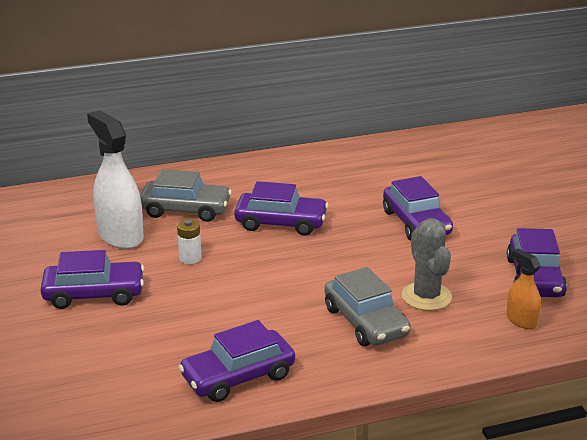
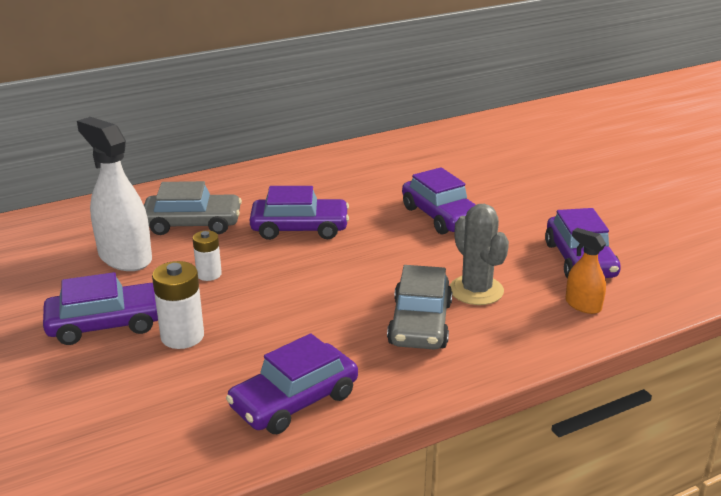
camera: 10 degrees left, 0 degrees up
grey car [324,267,411,346] -> grey car turned 45 degrees clockwise [387,265,452,349]
none -> white battery [152,261,204,349]

